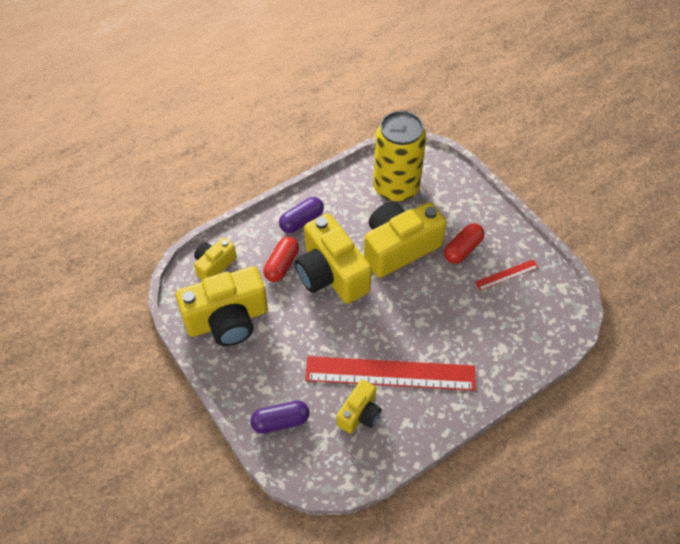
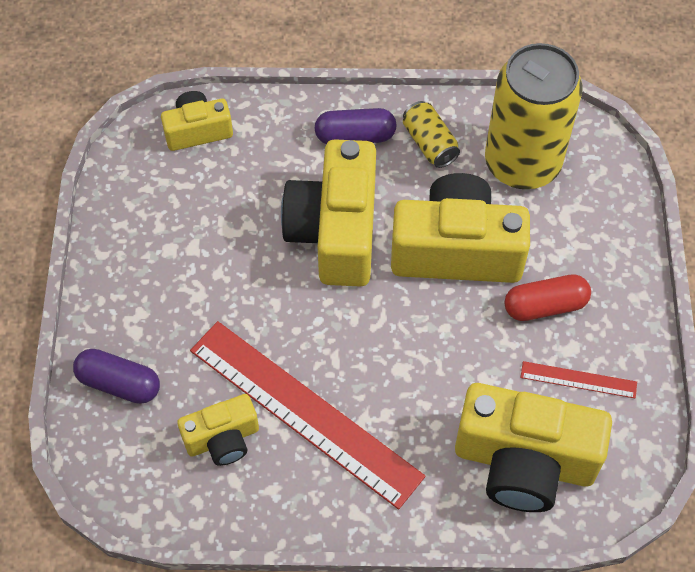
camera: 35 degrees right, 5 degrees up
yellow camera [176,266,268,346] -> yellow camera moved to [455,383,612,512]
red capsule [263,237,299,282] -> none
none -> yellow can [403,101,460,168]

